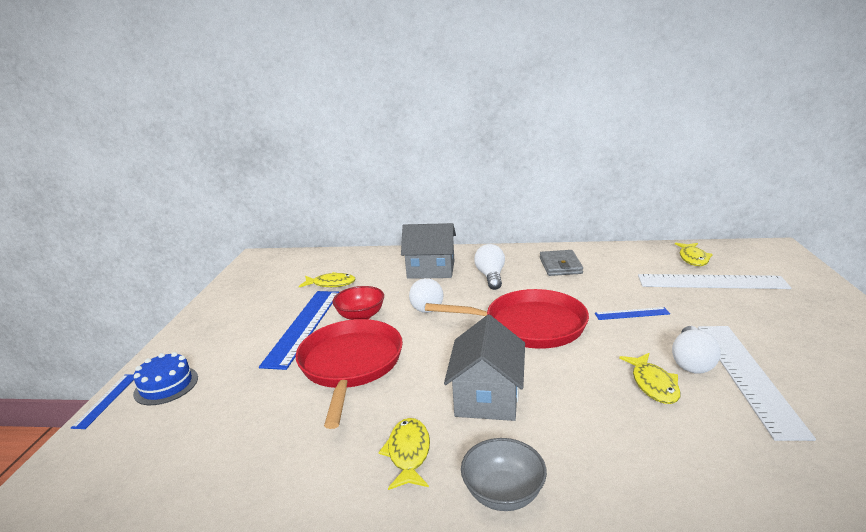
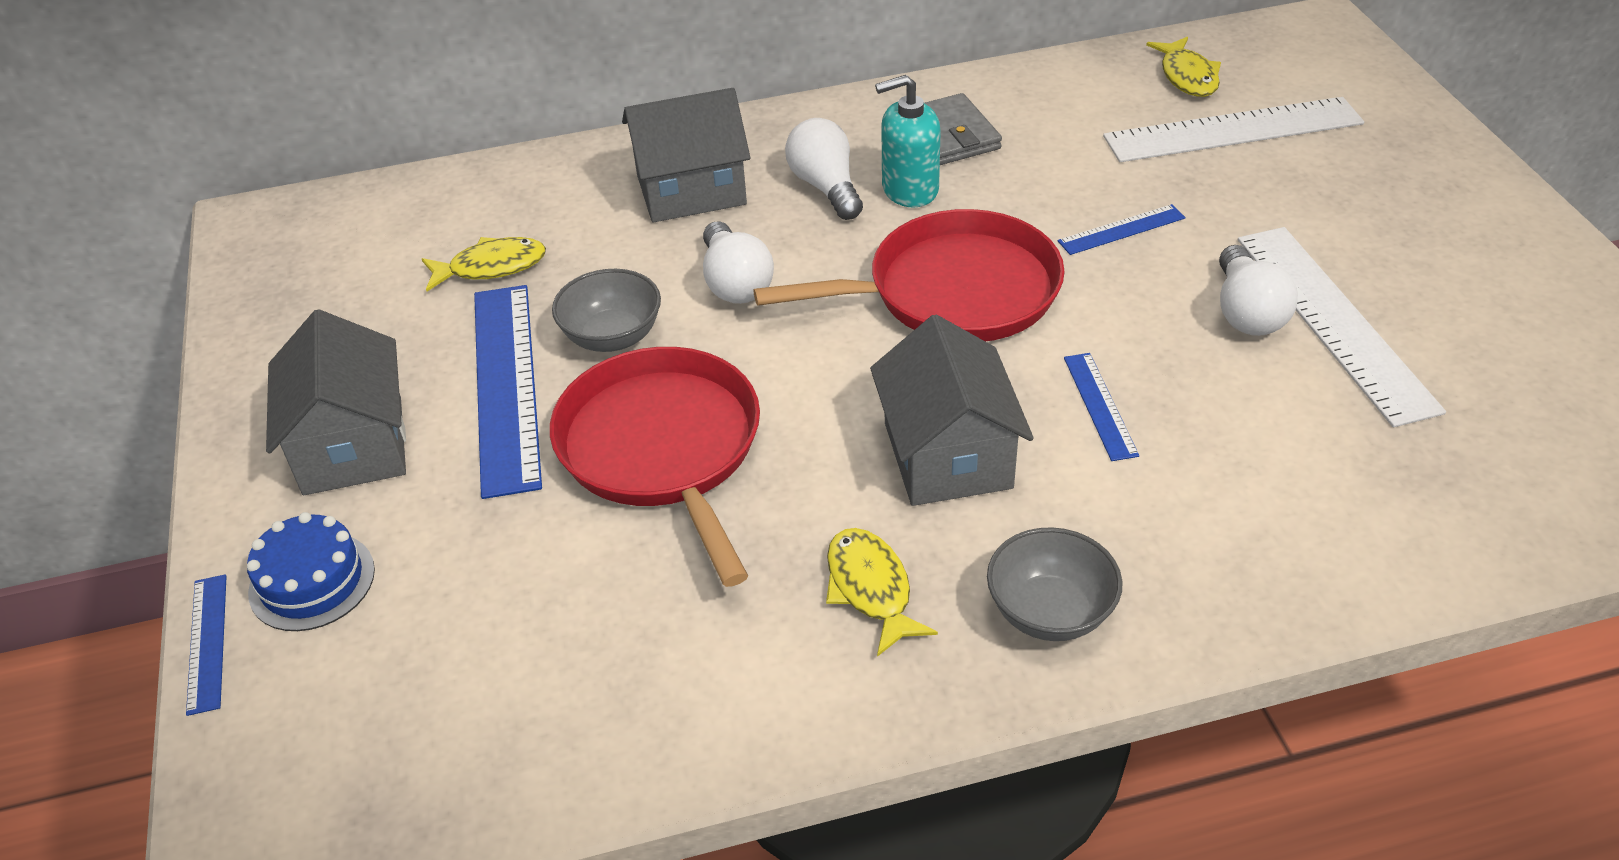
camera: 20 degrees left, 20 degrees up
red bowl [332,286,384,320] -> grey bowl [552,269,661,352]
yellow fish [619,353,681,404] -> none
none -> grey house [266,309,406,495]
none -> turquoise soap dispenser [875,75,941,208]
none -> blue ruler [1064,353,1139,461]

